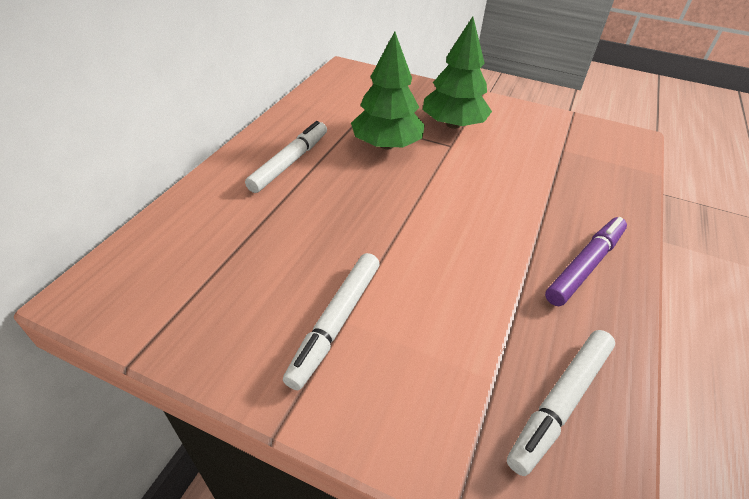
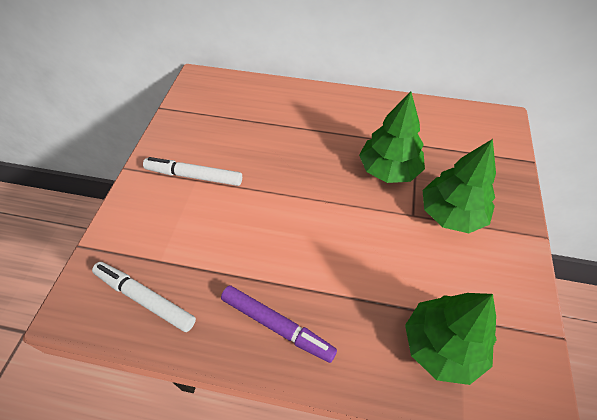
camera: 80 degrees right, 10 degrees up
white marker [245,121,327,193] -> none
none -> green tree [405,293,497,385]

